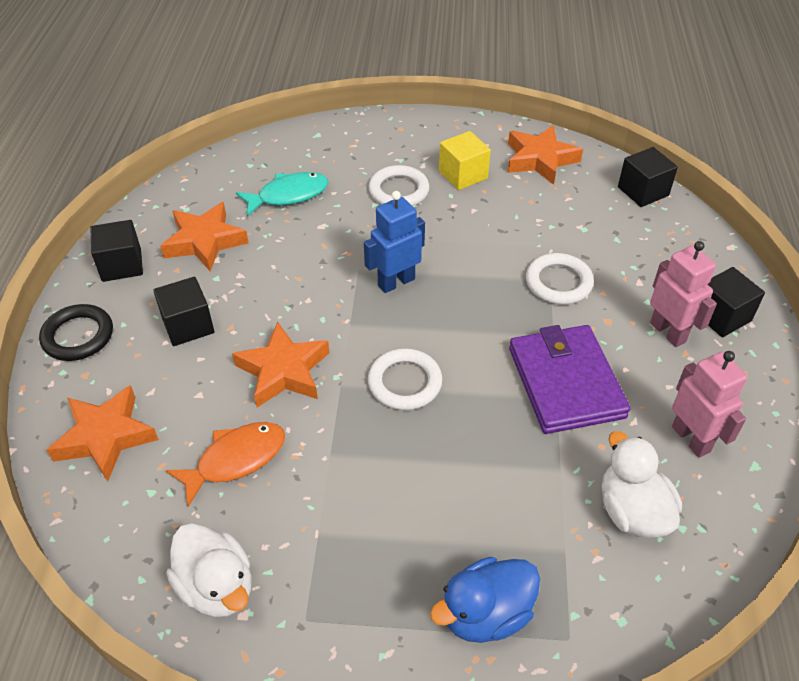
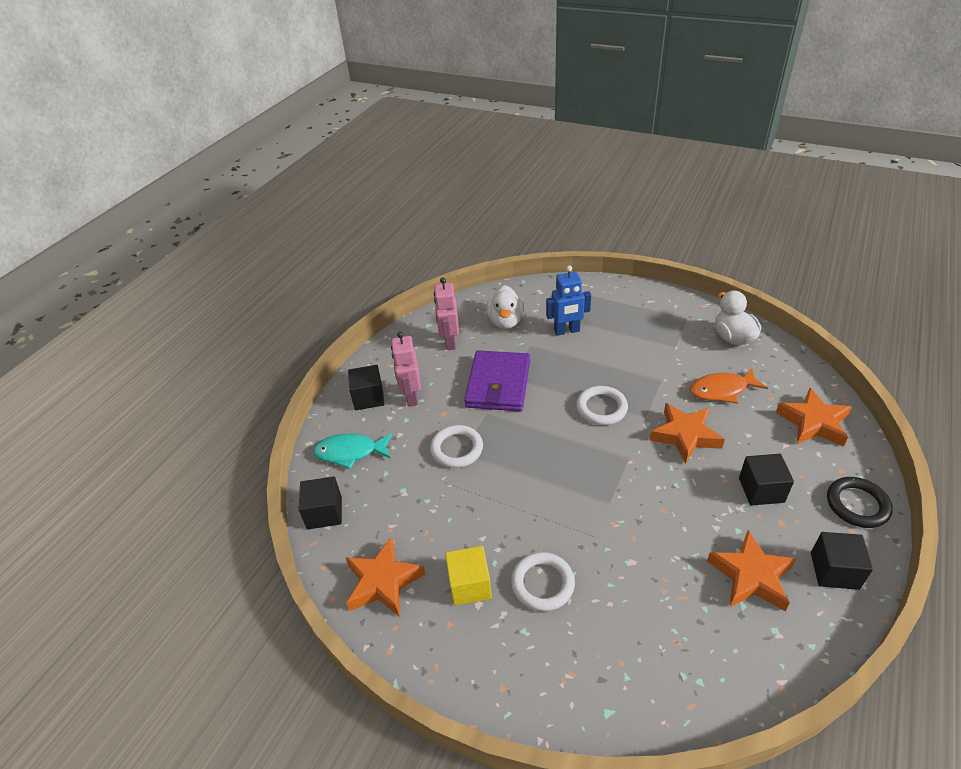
camera: 155 degrees left, 5 degrees down
turquoise fish [236,172,328,217] -> turquoise fish moved to [313,433,392,469]
blue robot [364,191,425,293] -> blue robot moved to [546,266,591,336]
blue duck [430,557,540,643] -> none

